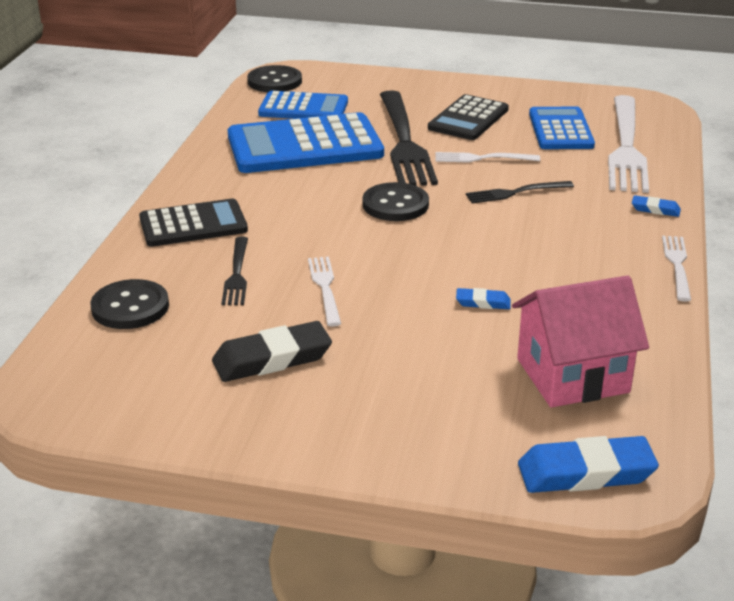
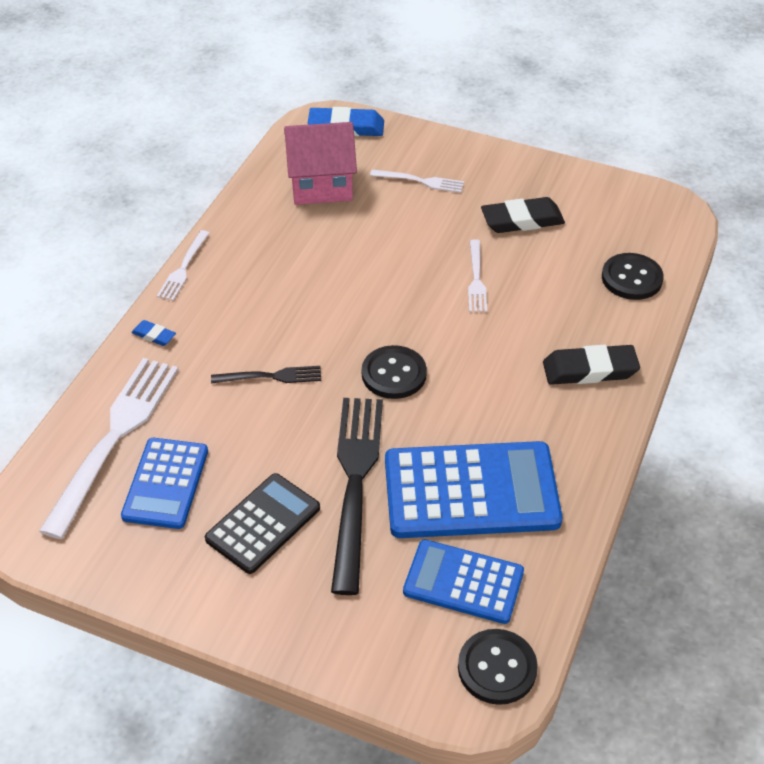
camera: 170 degrees left, 15 degrees up
black calculator [139,199,248,247] -> black eraser [543,345,640,385]
black fork [221,237,248,305] -> none
white fork [435,152,540,163] -> white fork moved to [370,169,464,193]
blue eraser [456,288,511,309] -> none

